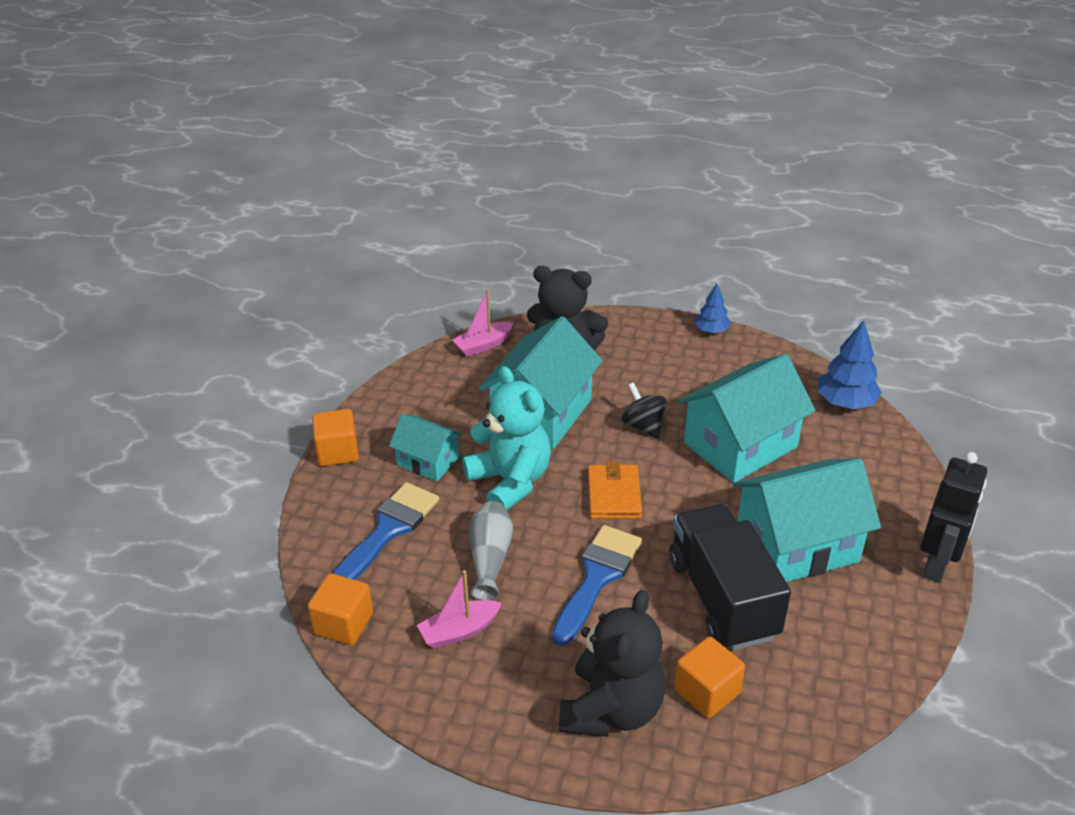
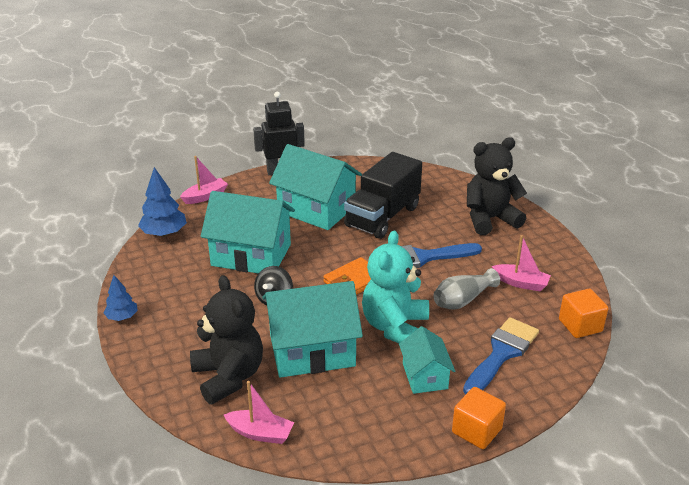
camera: 130 degrees left, 5 degrees down
blue brush [332,482,439,580] -> blue brush turned 135 degrees clockwise [463,317,539,395]
orange cube [674,636,745,718] -> none
none -> pink boat [180,156,228,204]

